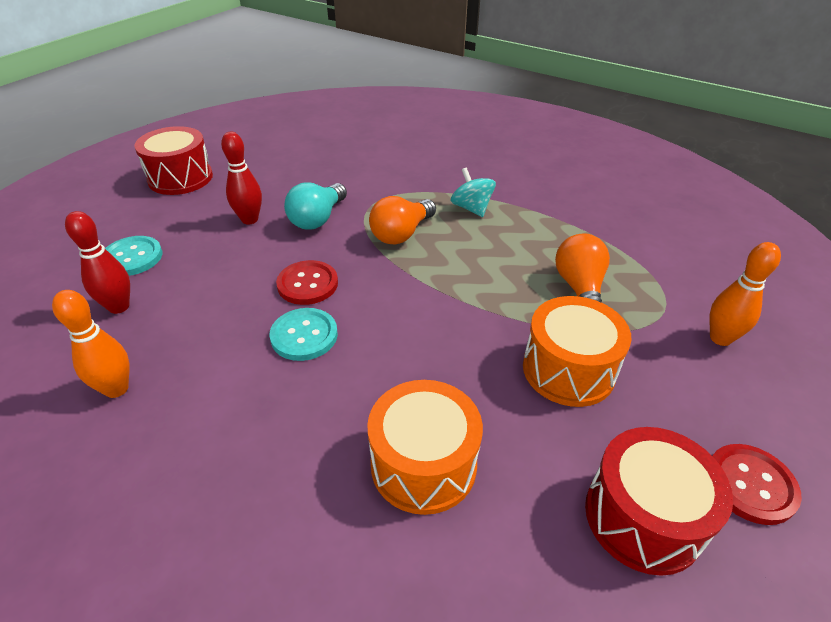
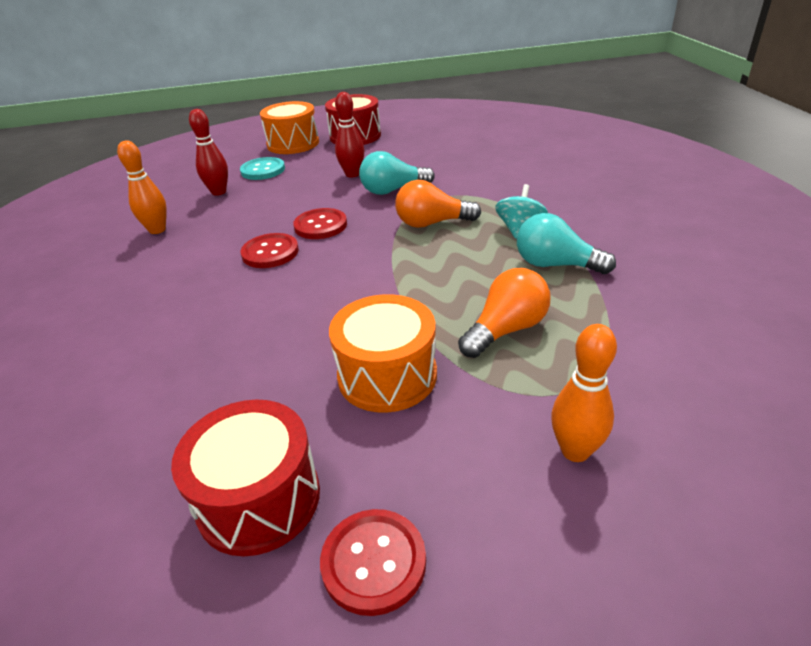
camera: 50 degrees right, 5 degrees down
turquoise button [269,308,338,361] -> red button [241,233,299,268]
orange drum [367,380,483,515] -> orange drum moved to [260,101,319,154]
none -> turquoise light bulb [517,213,616,274]

